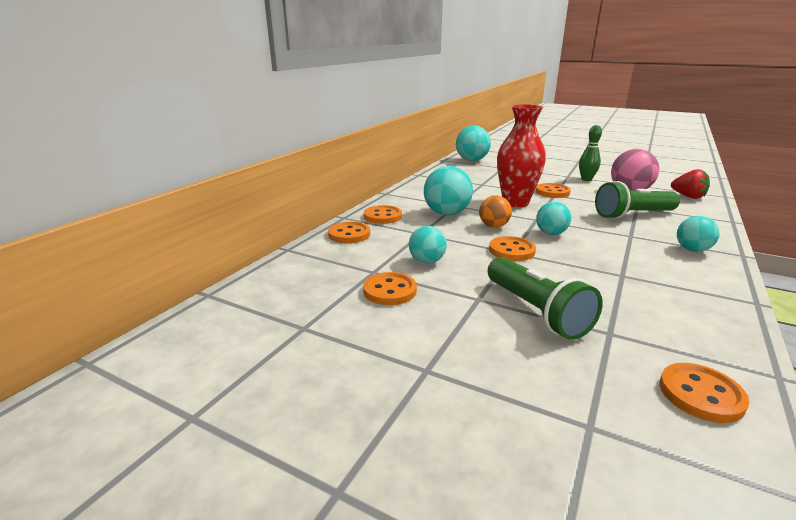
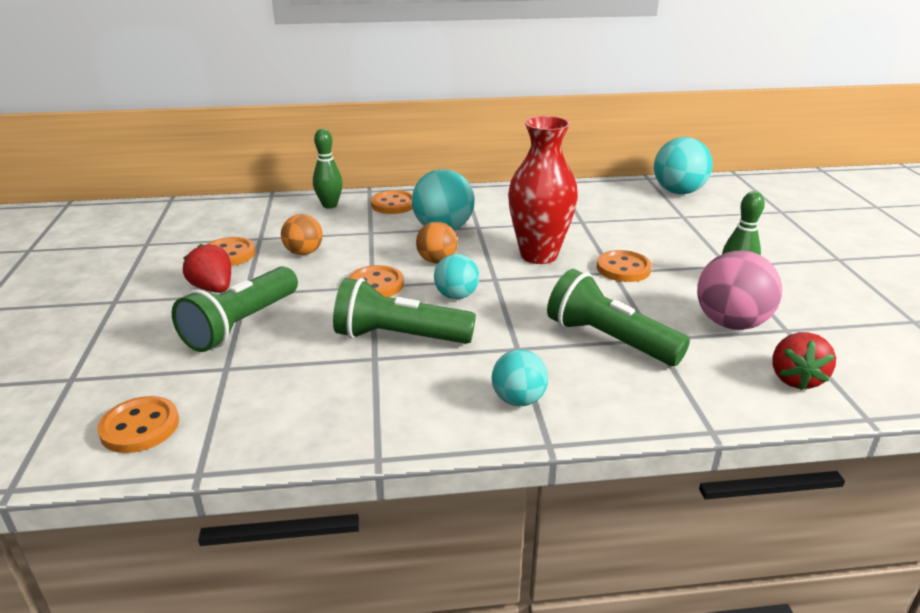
camera: 55 degrees right, 5 degrees up
orange button [328,222,370,243] -> green bowling pin [313,129,343,209]
turquoise ball [409,226,447,264] -> orange ball [281,214,323,255]
none -> red strawberry [183,244,231,293]
none -> green flashlight [333,278,476,344]

